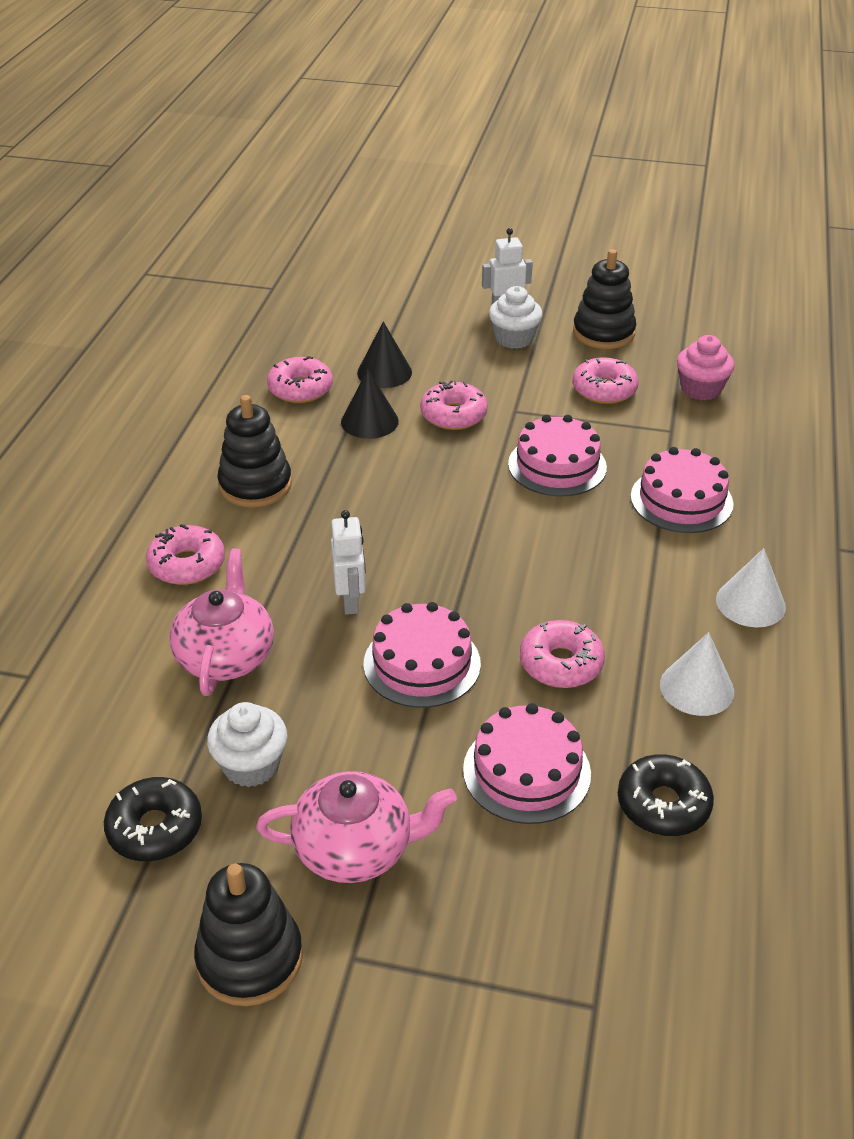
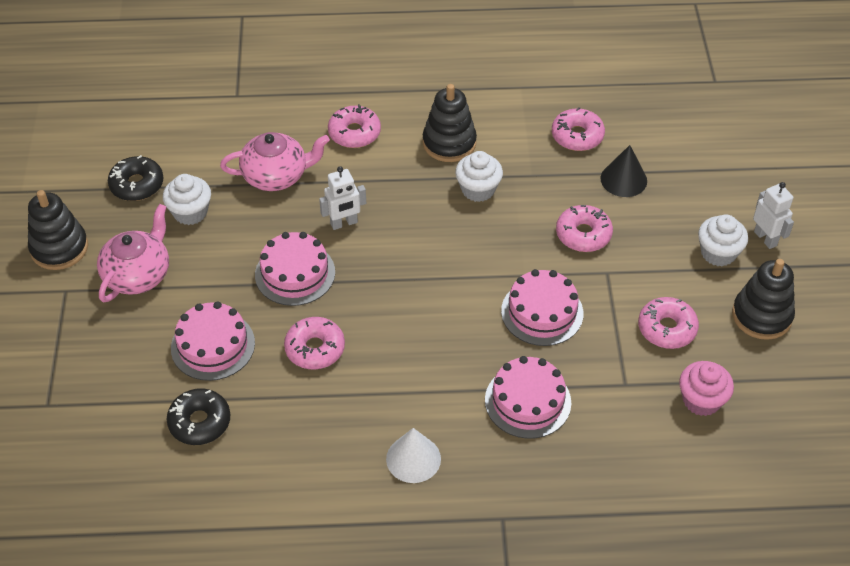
camera: 75 degrees right, 10 degrees up
pink teapot [256,771,457,883] -> pink teapot turned 135 degrees counterclockwise [97,204,169,302]
black cone [341,369,399,439] -> none
white cone [660,632,734,716] -> none
none -> white cupcake [455,151,503,202]

